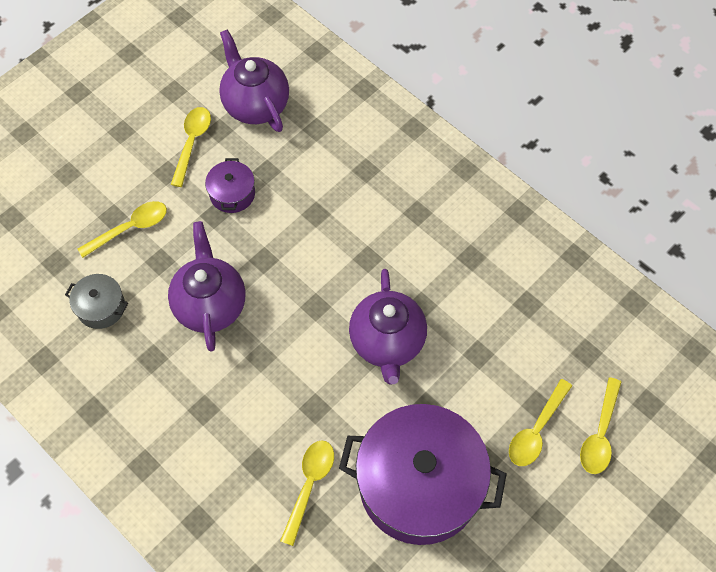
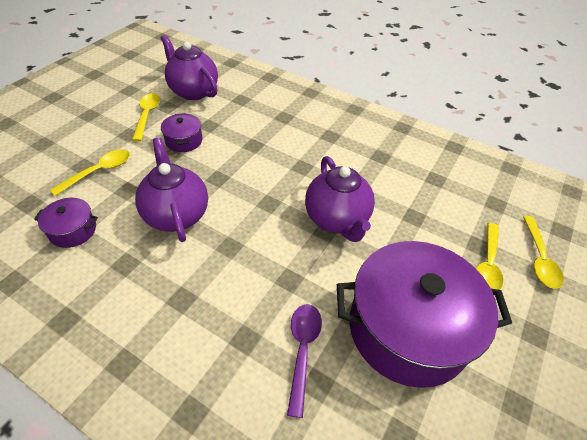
camera: 15 degrees left, 15 degrees down
grey pot [65,274,128,329] -> purple pot [34,198,98,248]
yellow spoon [280,441,334,546] -> purple spoon [287,304,322,418]

